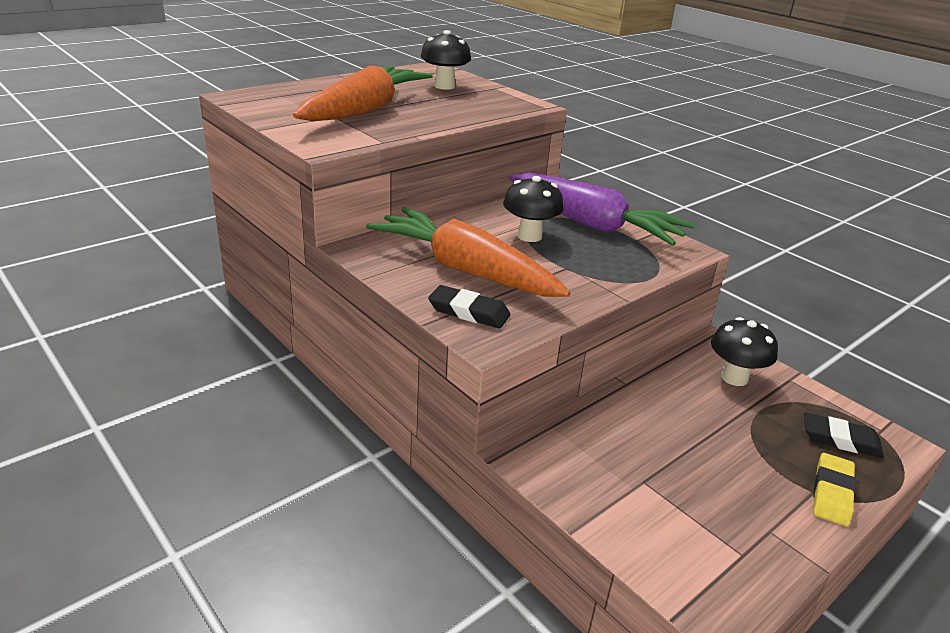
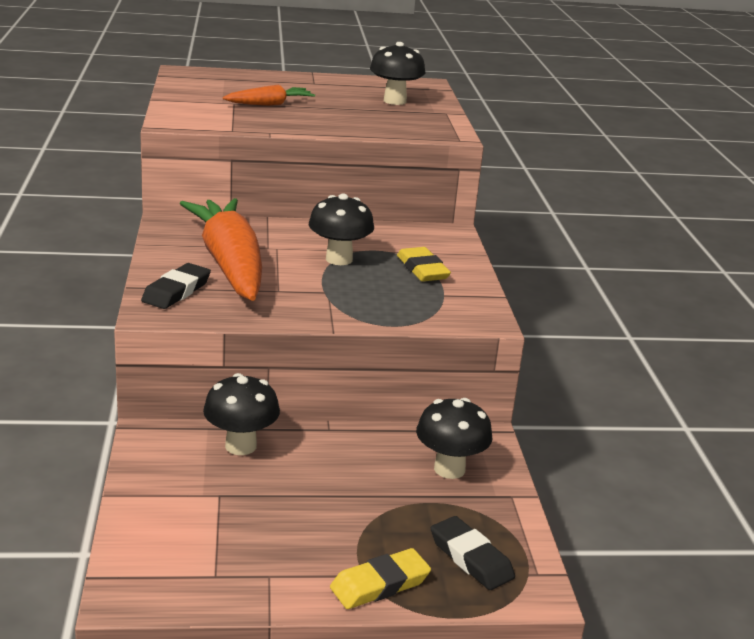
camera: 35 degrees right, 5 degrees down
orange carrot [293,65,433,121] -> orange carrot [223,85,315,106], size x0.47
black eraser [428,285,510,328] -> black eraser turned 60 degrees clockwise [141,263,211,309]
purple carrot [509,173,695,246] -> yellow eraser [397,247,451,282]
none -> black mushroom [203,373,280,455]

